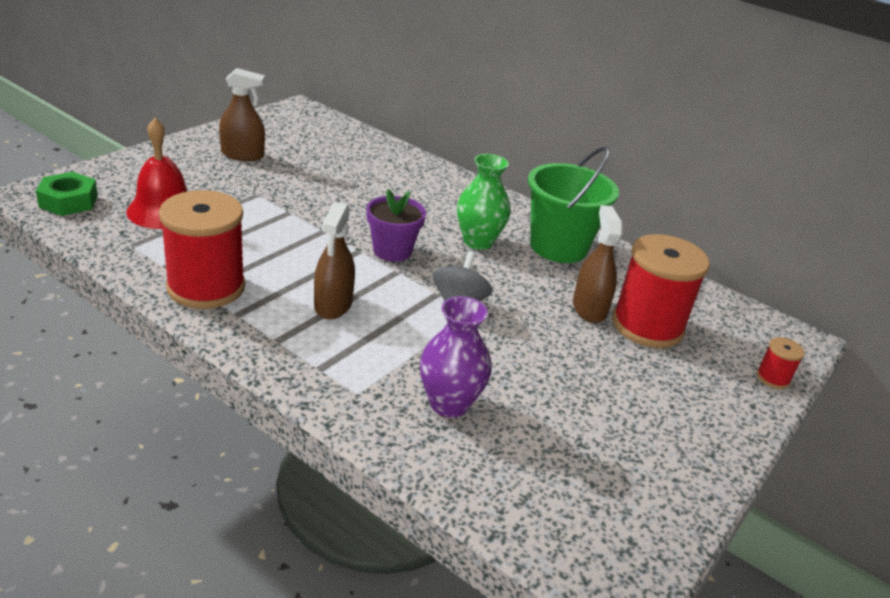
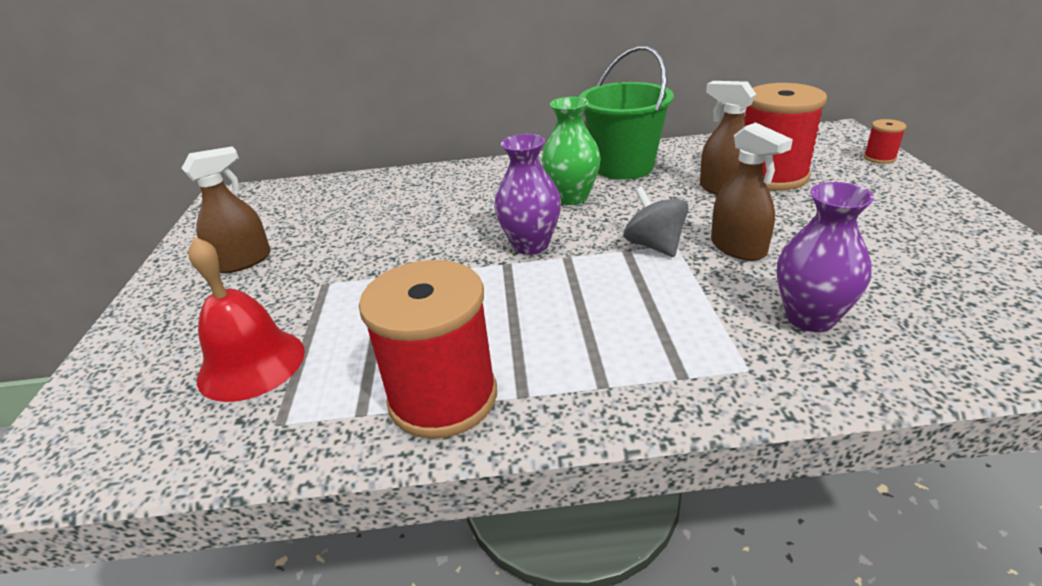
camera: 35 degrees left, 0 degrees up
green nut [36,172,98,216] -> none
brown spray bottle [314,202,355,319] -> brown spray bottle moved to [711,122,793,261]
purple flower pot [366,189,426,262] -> purple vase [494,134,561,255]

